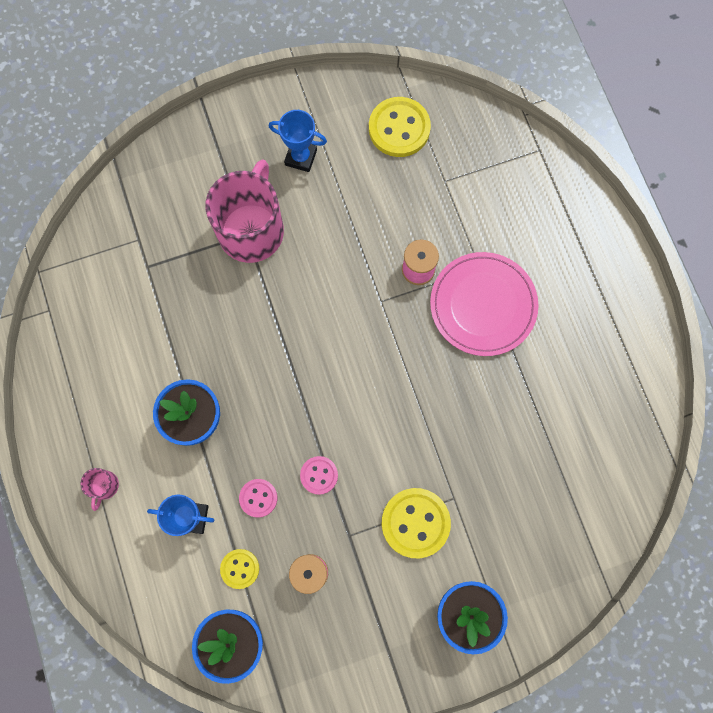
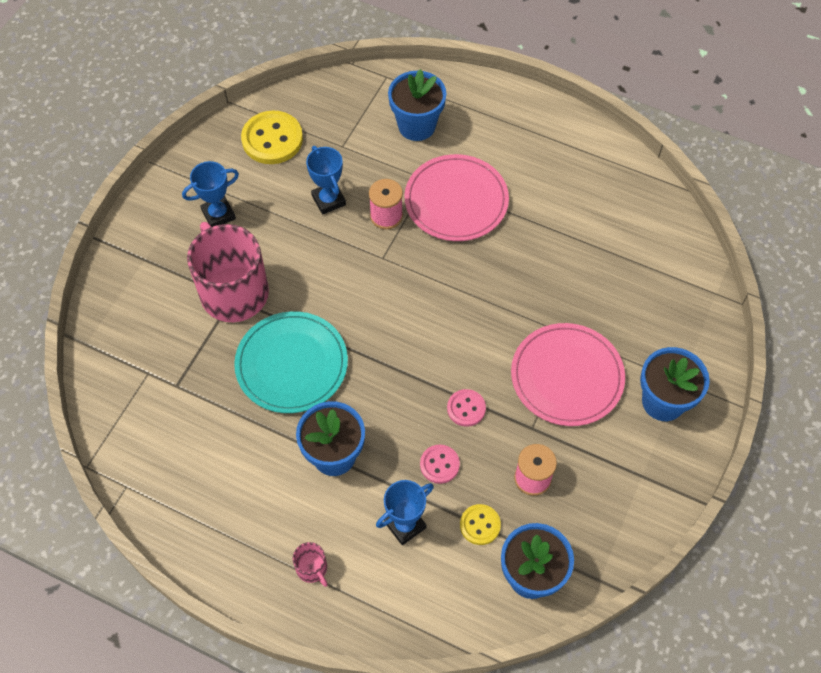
camera: 45 degrees left, 15 degrees down
yellow button [382,488,451,558] -> pink plate [511,323,625,426]
none -> turquoise plate [234,311,348,413]
none -> blue trophy [306,146,346,215]
none -> blue flower pot [388,69,447,141]

